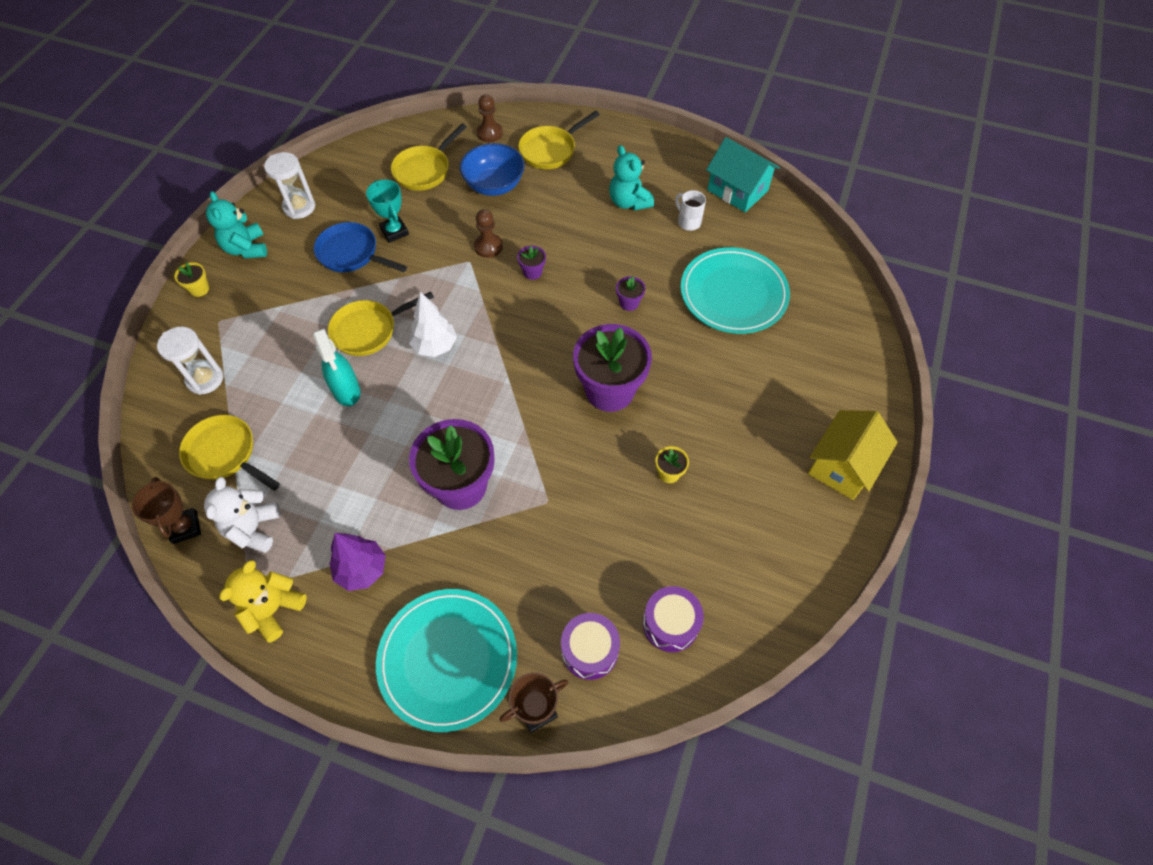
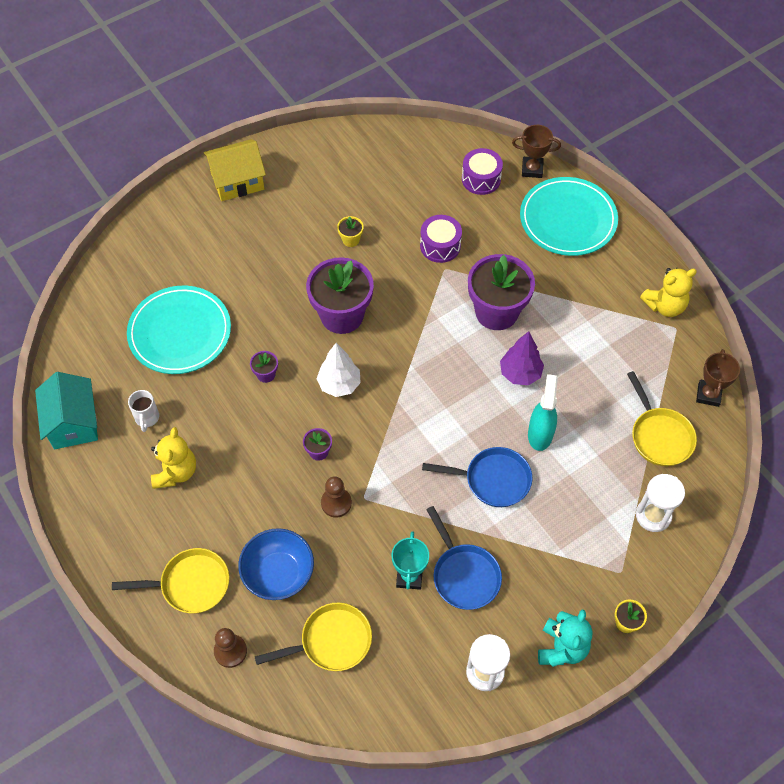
camera: 145 degrees left, 0 degrees up
white teddy bear [204,477,280,553] -> none
yellow pan [328,292,434,356] -> blue pan [422,447,532,507]
purple tree [330,533,386,591] -> purple tree moved to [500,331,544,385]
white tree [409,292,457,357] -> white tree moved to [316,343,361,397]
turquoise teddy bear [609,145,654,211] -> yellow teddy bear [151,427,196,489]
purple drum [643,586,704,652] -> purple drum moved to [420,215,462,263]

